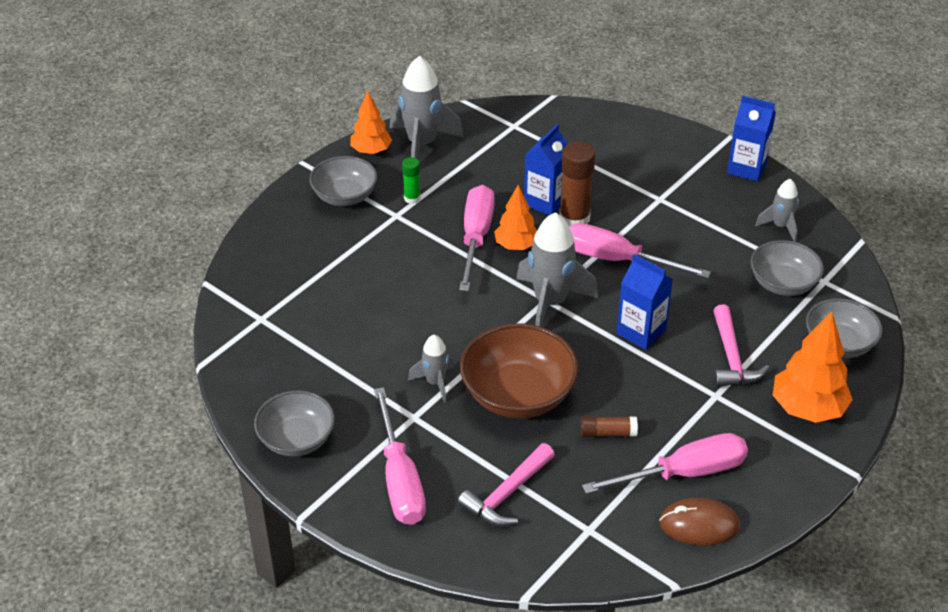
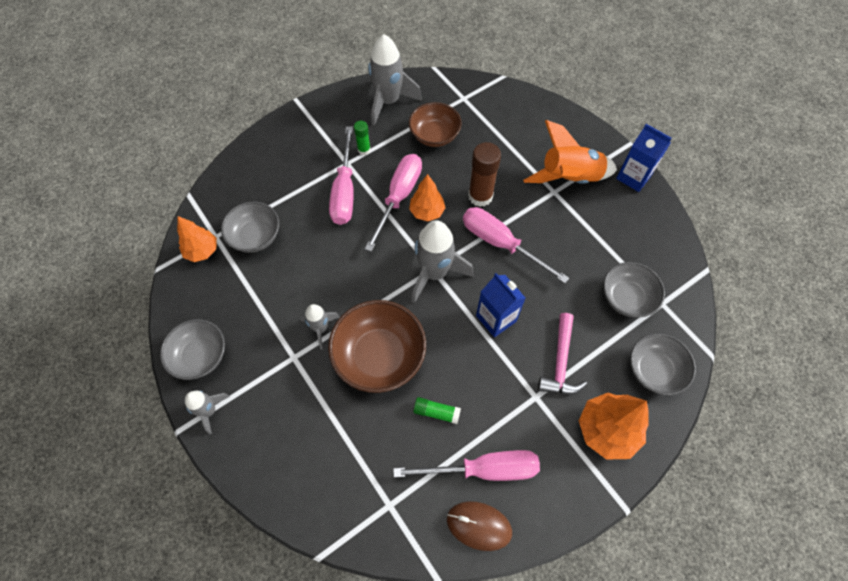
camera: 15 degrees right, 20 degrees up
grey bowl [309,156,377,206] -> grey bowl moved to [221,202,279,253]
orange tree [350,91,392,154] -> orange tree moved to [177,216,217,262]
pink screwdriver [374,387,426,525] -> pink screwdriver moved to [329,126,354,225]
pink hammer [457,443,555,526] -> none
blue carton [524,124,568,215] -> none
brown glue stick [581,417,638,437] -> green glue stick [413,397,461,424]
grey rocket [755,179,799,242] -> grey rocket moved to [185,391,230,434]
none -> brown bowl [409,102,462,147]
none -> orange rocket [523,120,617,184]

